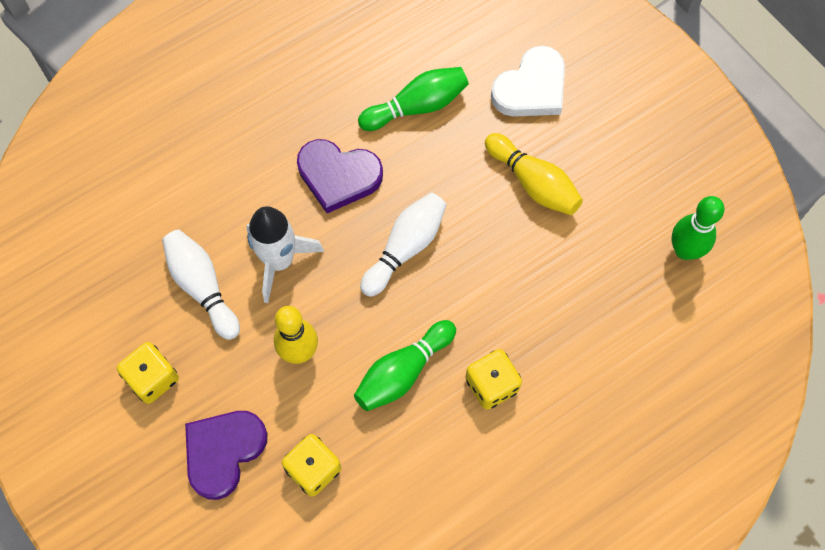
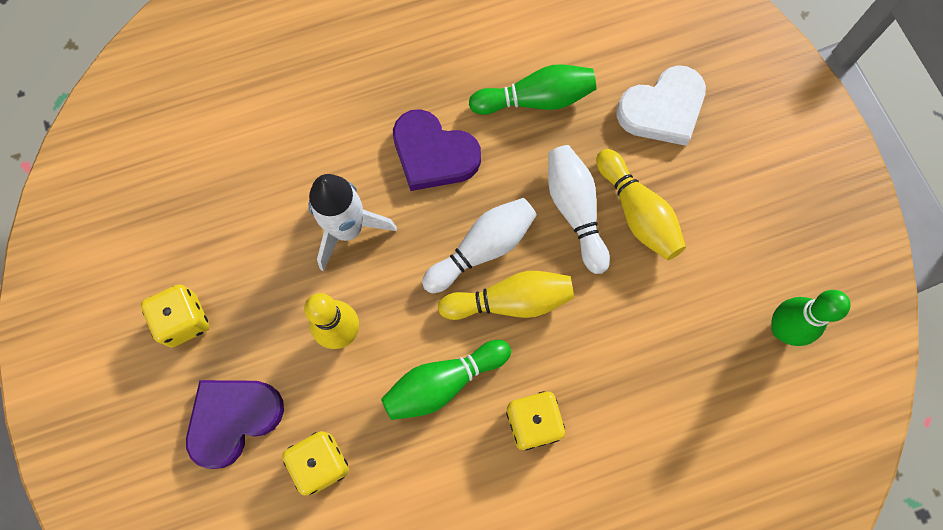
camera: 15 degrees right, 5 degrees up
white bowling pin [162,230,240,340] -> white bowling pin moved to [548,145,610,274]
none -> yellow bowling pin [438,271,574,320]

